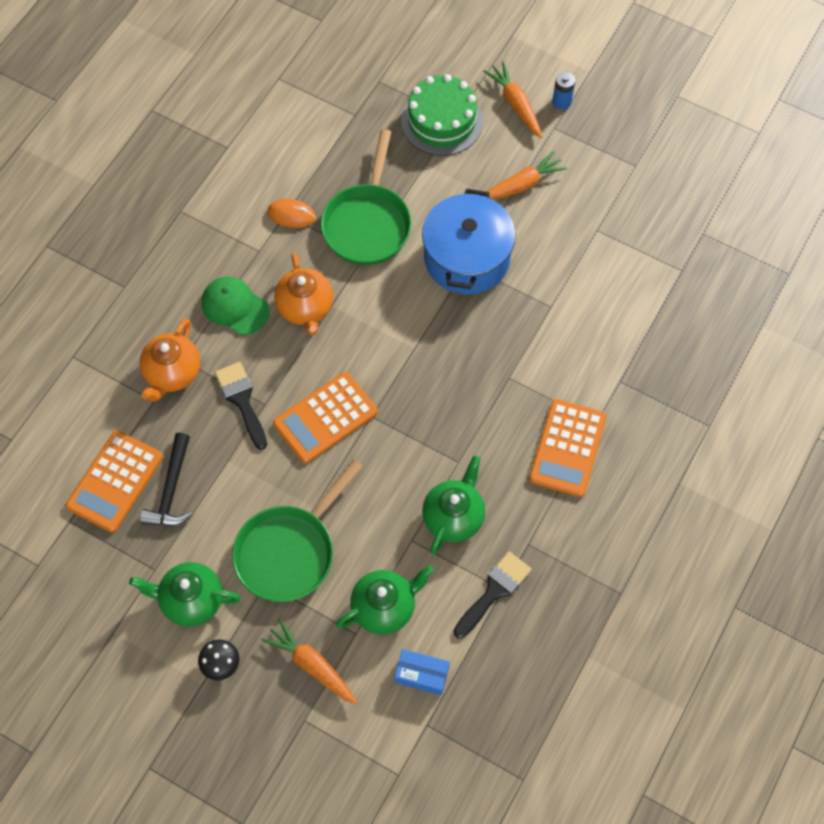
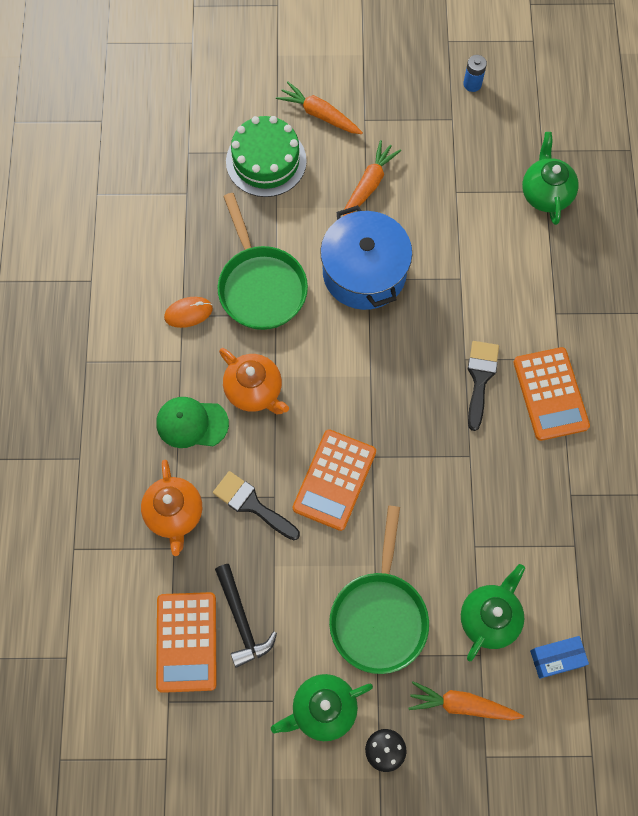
camera: 30 degrees left, 5 degrees up
green teapot [422,455,485,554] -> green teapot moved to [522,132,579,225]
black brush [453,551,532,639] -> black brush moved to [468,341,499,431]
blue battery [553,72,575,110] -> blue battery moved to [463,55,487,92]

